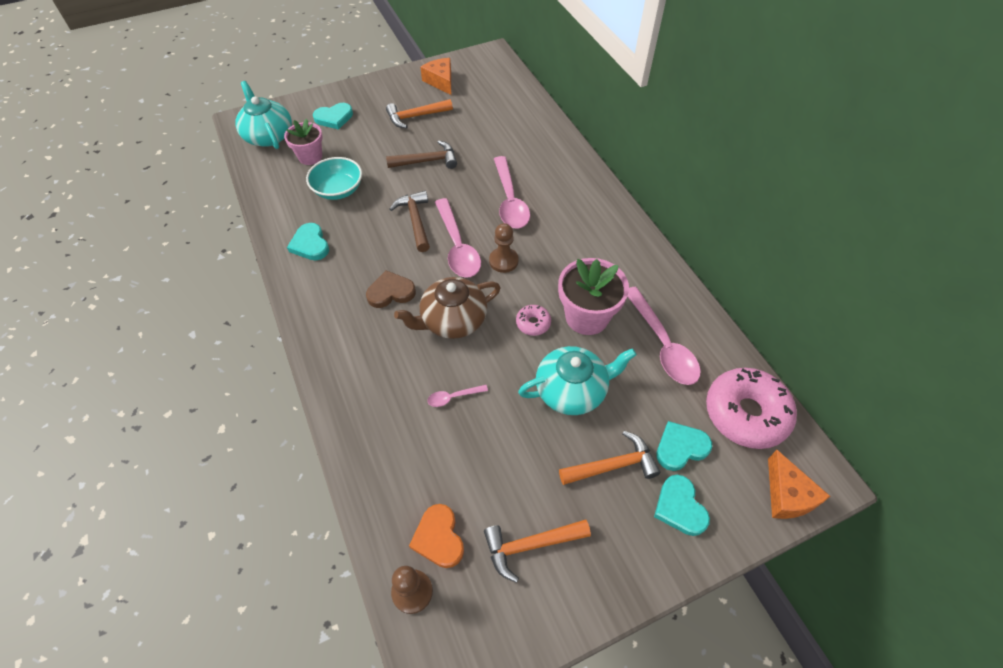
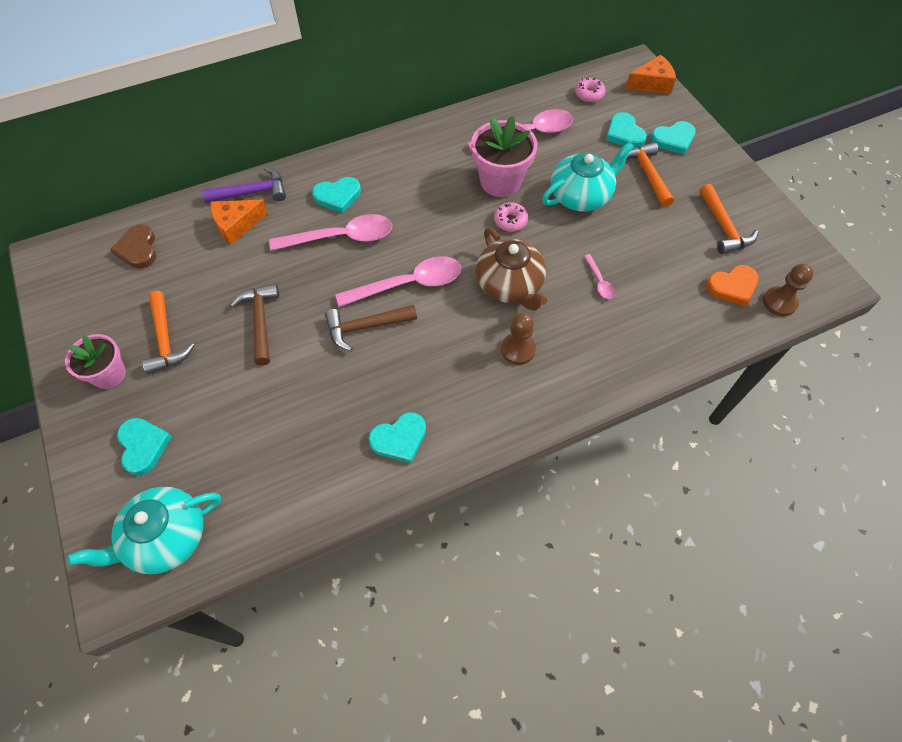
camera: 90 degrees left, 5 degrees up
pink flower pot [284,119,323,165] -> pink flower pot moved to [65,334,126,389]
turquoise bowl [306,157,362,200] -> none
brown heart [366,270,416,308] -> brown heart moved to [110,224,156,268]
orange cheese [420,58,451,95] -> orange cheese moved to [210,200,268,245]
brown pawn [489,223,519,273] -> brown pawn moved to [501,313,536,365]
turquoise teapot [518,346,636,415] -> turquoise teapot turned 75 degrees clockwise [542,142,634,211]
pink donut [706,368,797,449] -> pink donut [575,78,606,102], size x0.45
none -> purple hammer [202,167,286,203]
none -> turquoise heart [312,177,361,213]

